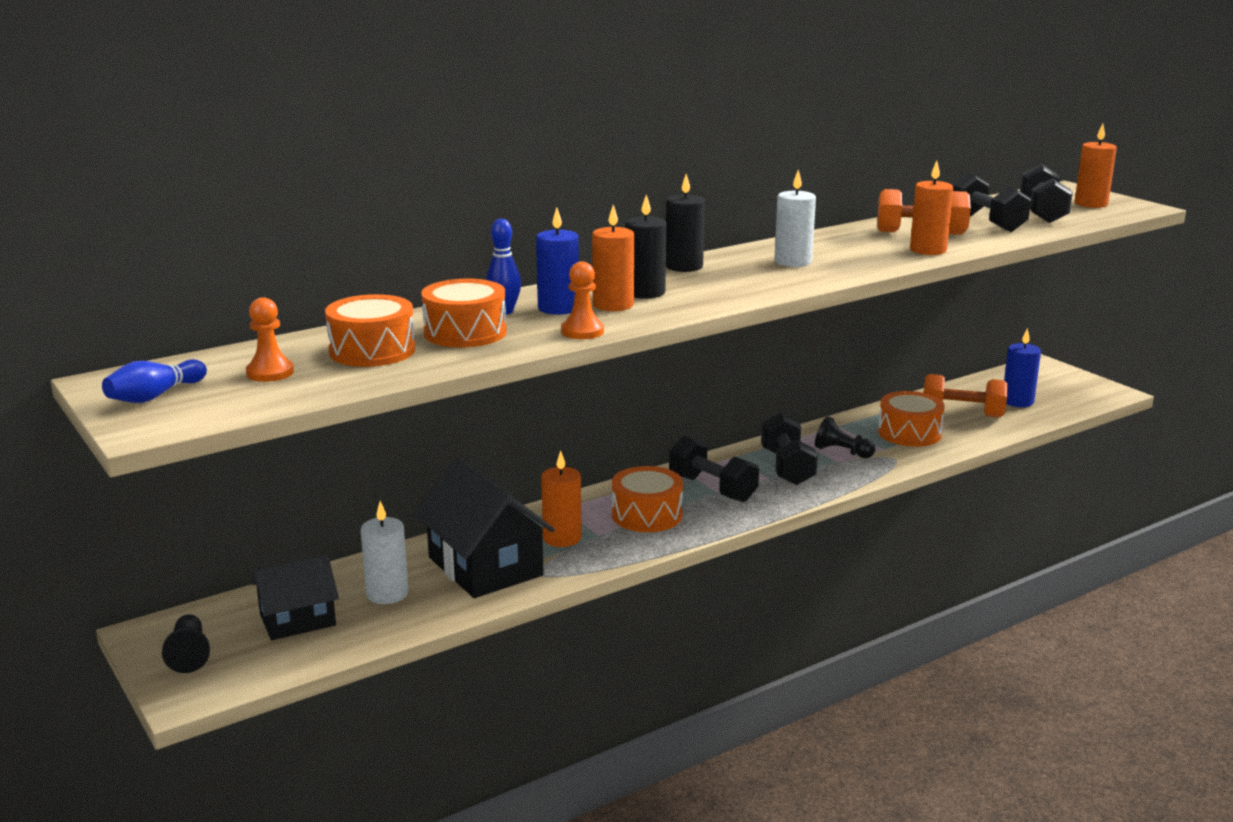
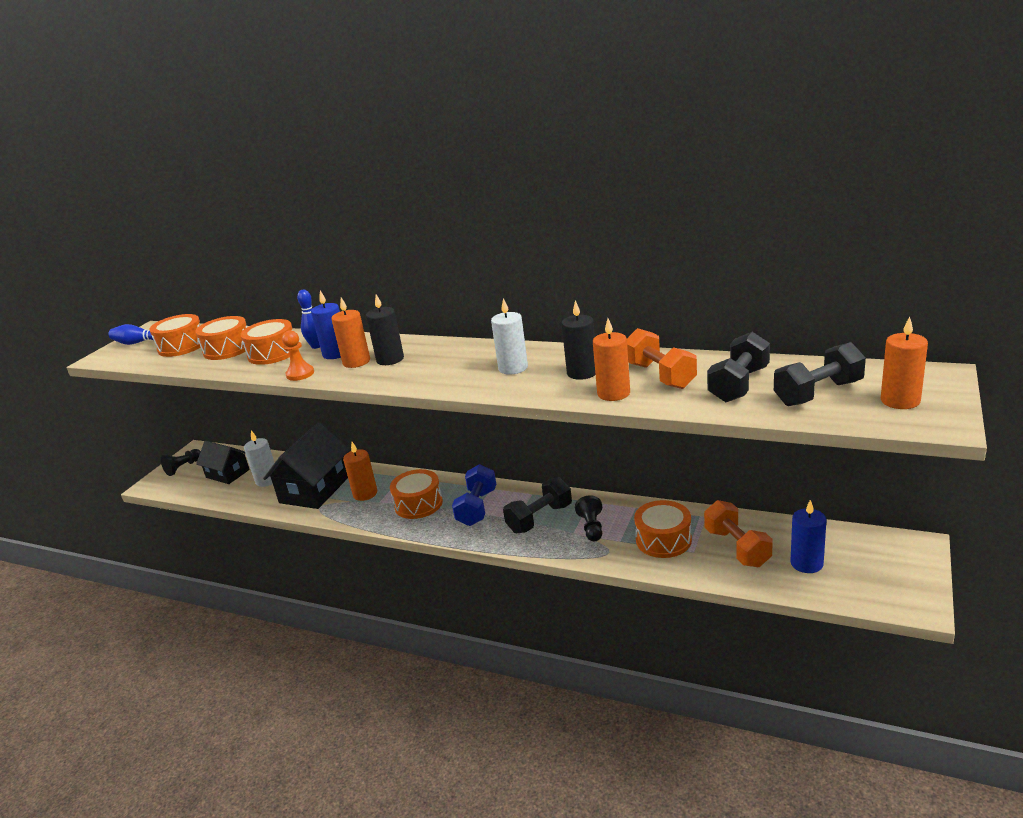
camera: 60 degrees right, 5 degrees up
orange pawn [246,297,294,382] -> orange drum [149,314,201,357]
black candle [666,174,705,272] -> black candle moved to [562,300,596,380]
black dumbbell [669,436,759,502] -> blue dumbbell [452,464,497,526]

